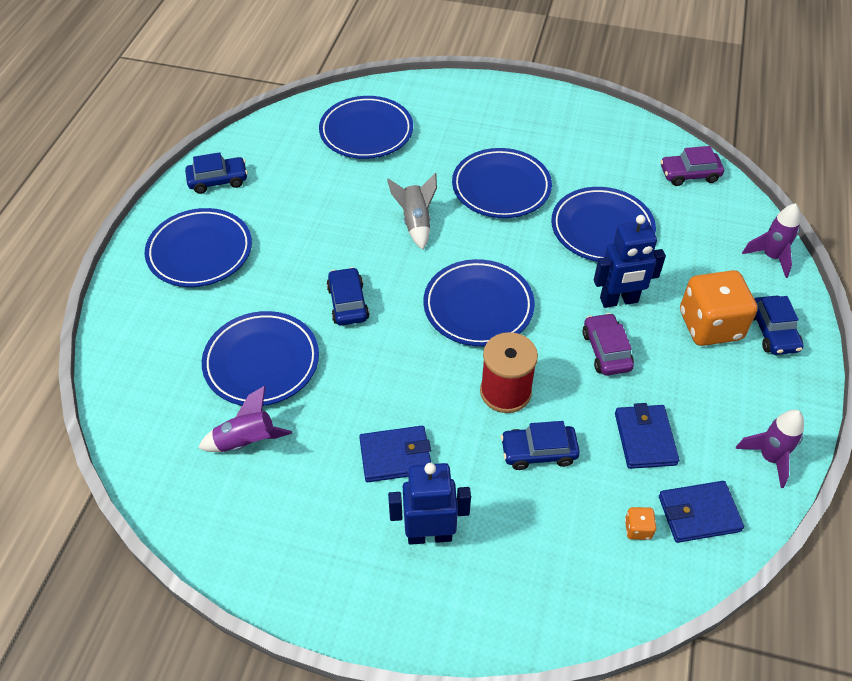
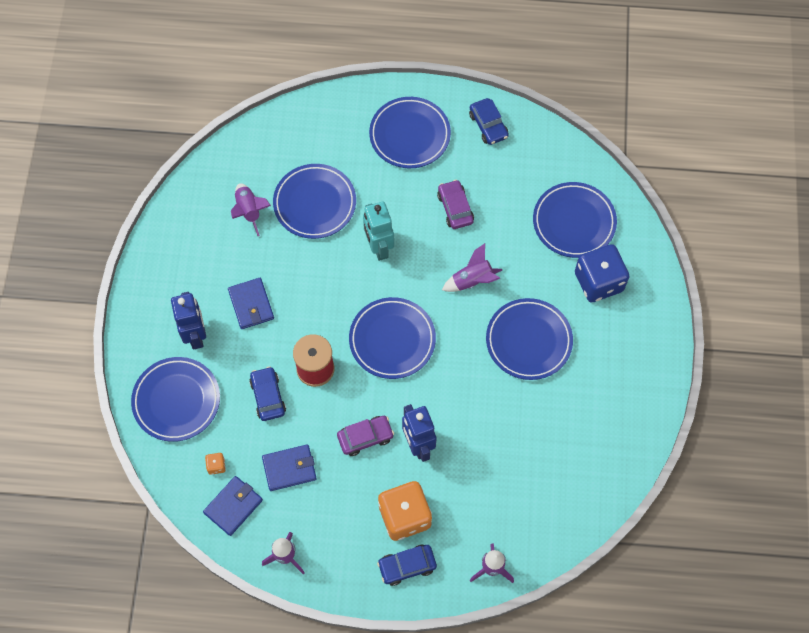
camera: 80 degrees right, 15 degrees up
blue car [326,267,369,326] -> turquoise robot [363,202,394,261]
grey rocket [387,173,437,250] -> purple rocket [442,243,503,292]
blue plate [551,187,656,262] -> blue plate moved to [131,357,220,442]
blue wallet [659,481,744,543] -> blue wallet turned 60 degrees clockwise [203,476,263,536]
purple car [660,146,724,186] -> purple car moved to [437,180,474,229]
none -> blue dice [575,244,629,302]

